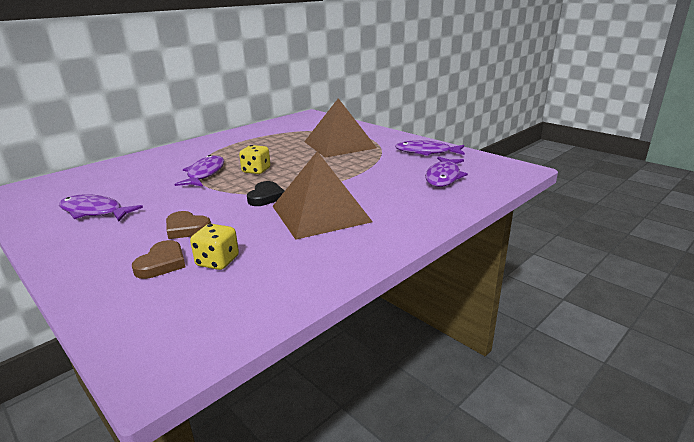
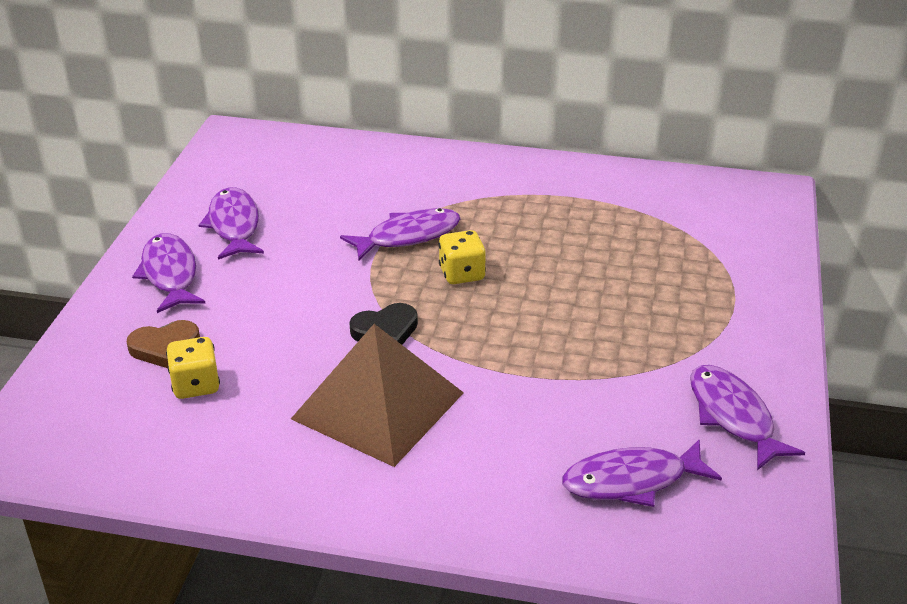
camera: 55 degrees right, 10 degrees up
brown heart [166,211,211,239] -> none
brown pyramid [304,98,377,158] -> none
none -> purple fish [132,233,205,313]

